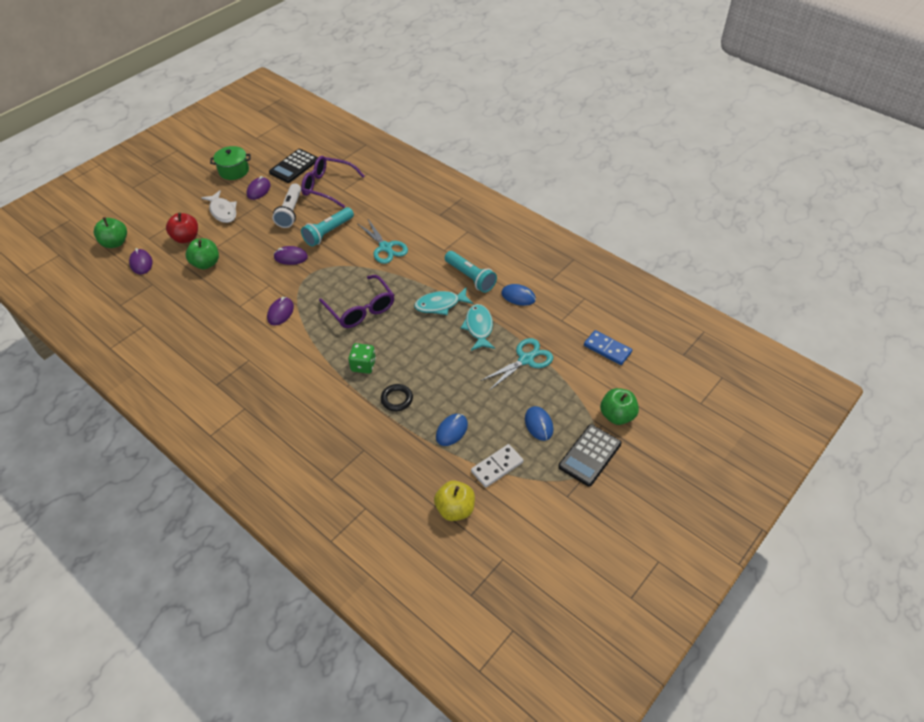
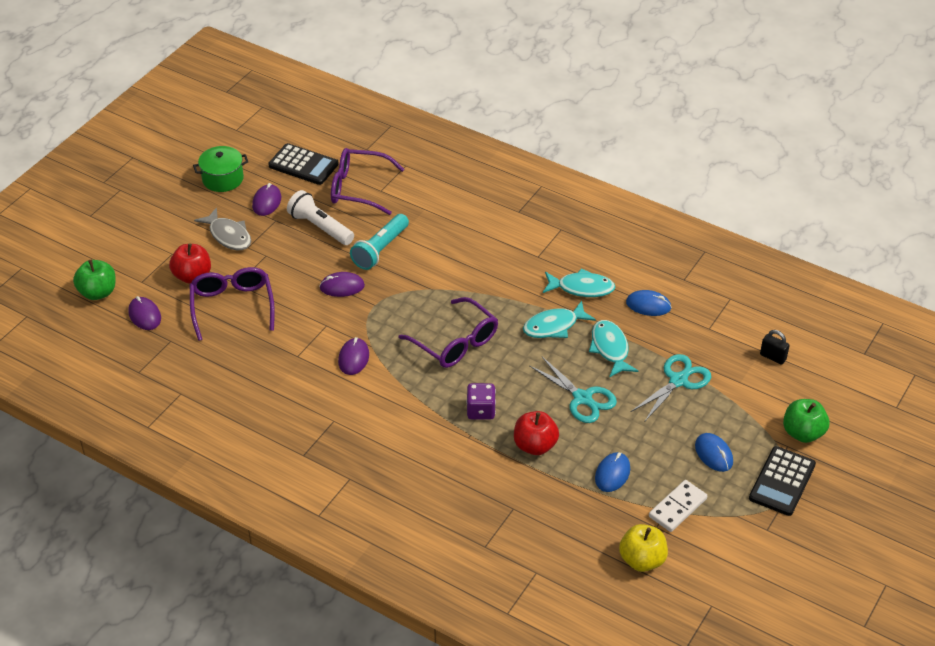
camera: 10 degrees left, 5 degrees down
green apple [186,238,219,269] -> purple glasses [190,267,275,341]
white fish [202,190,237,223] -> grey fish [194,207,251,250]
black calculator [269,149,318,183] -> black calculator turned 90 degrees counterclockwise [268,143,339,185]
white flashlight [272,183,301,228] -> white flashlight turned 135 degrees clockwise [287,190,354,245]
green dice [348,343,376,374] -> purple dice [467,383,496,420]
turquoise scissors [357,218,408,264] -> turquoise scissors moved to [529,356,617,423]
black ring [381,384,413,411] -> red apple [514,411,559,455]
turquoise flashlight [445,251,497,293] -> turquoise fish [543,268,615,297]
blue domino [584,330,632,365] -> black padlock [760,330,790,365]

